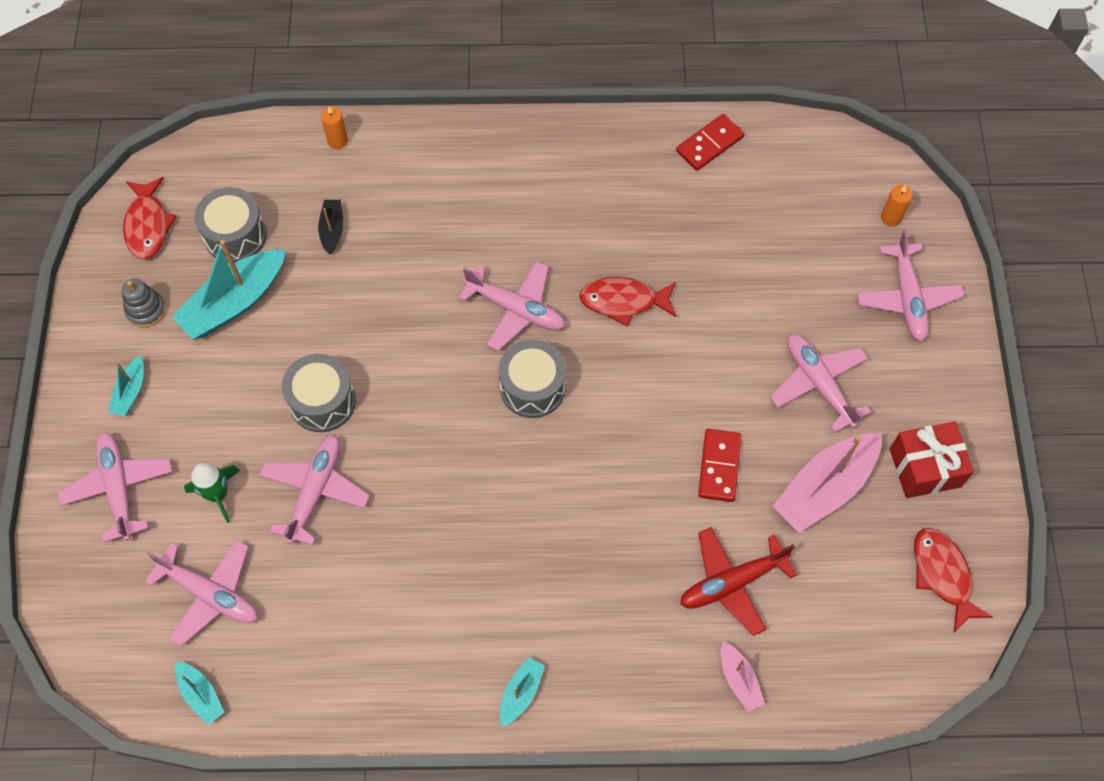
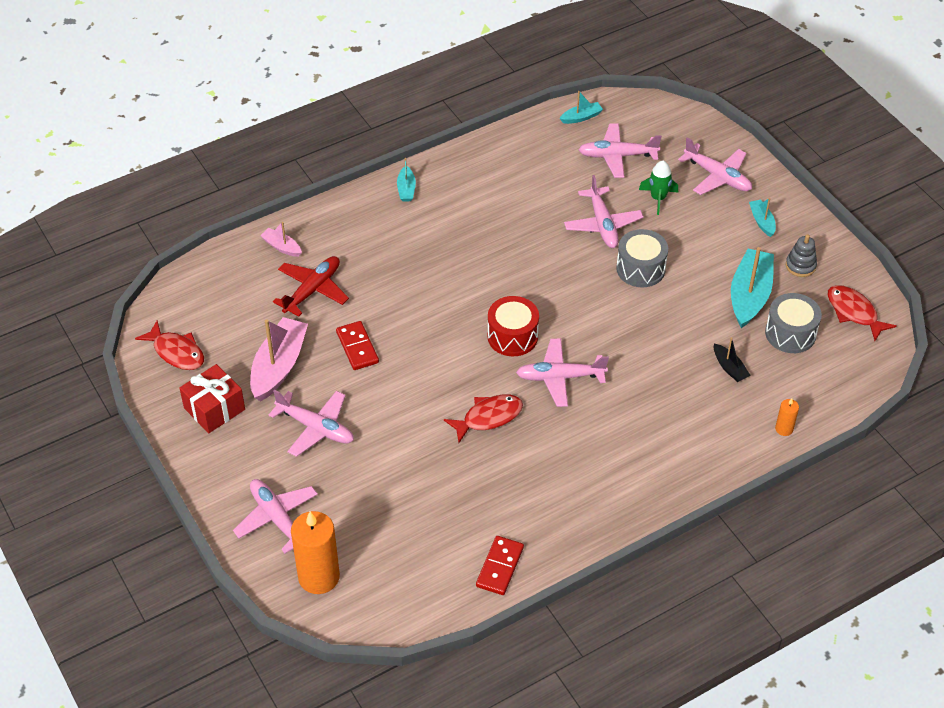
camera: 150 degrees right, 15 degrees down
turquoise boat [175,661,225,725] -> turquoise boat turned 135 degrees clockwise [559,91,603,124]
grey drum [498,340,566,418] -> red drum [487,296,539,356]
orange candle [881,185,913,227] -> orange candle [291,511,340,594], size x2.15

